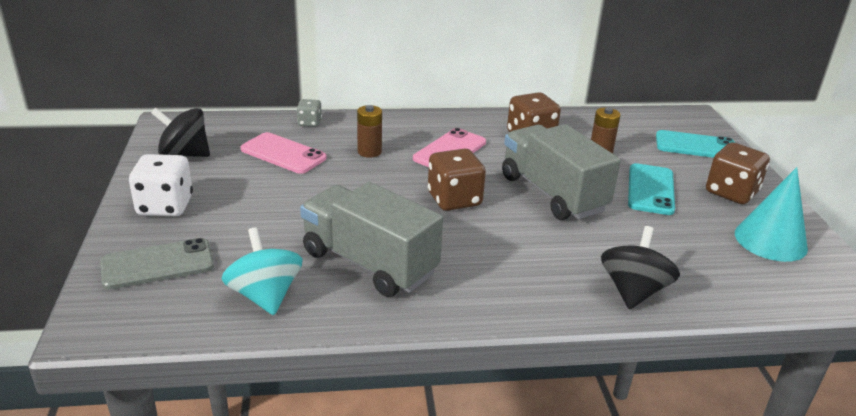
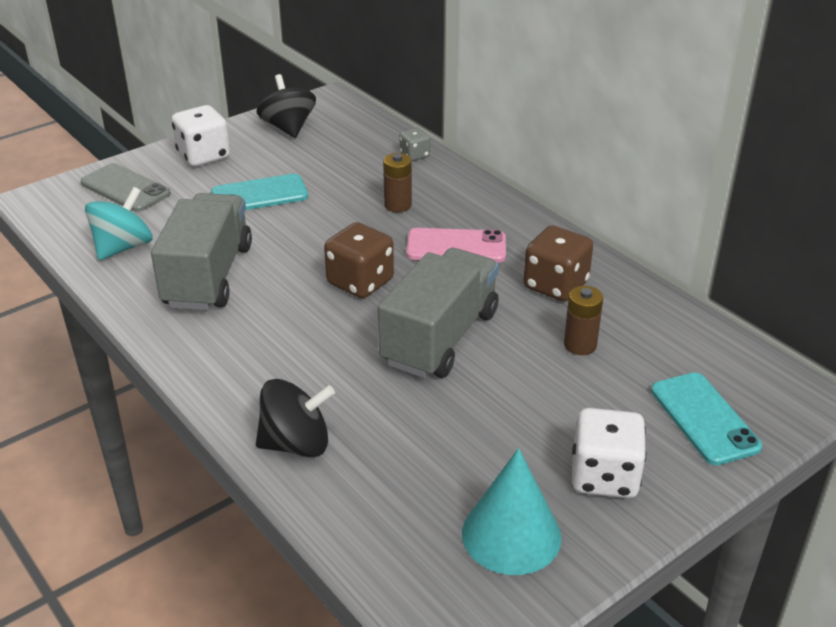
camera: 60 degrees right, 5 degrees up
pink phone [241,132,326,174] -> none
turquoise phone [628,163,675,215] -> turquoise phone moved to [211,174,308,210]
brown dice [706,142,770,204] -> white dice [572,408,646,498]

